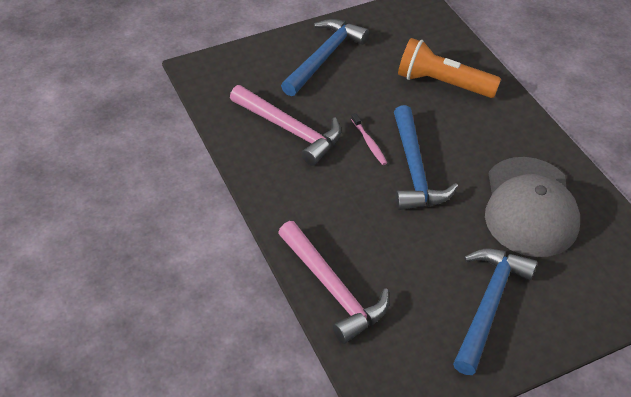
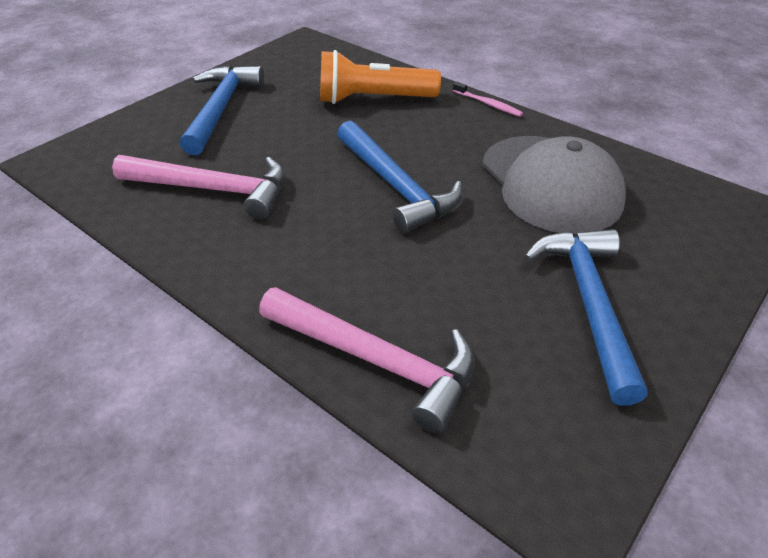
camera: 25 degrees left, 5 degrees down
pink toothbrush [351,113,387,165] -> pink toothbrush moved to [453,82,523,117]

